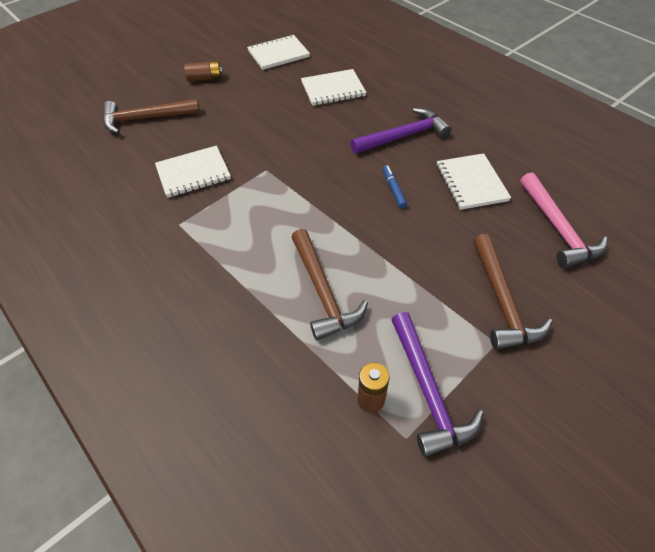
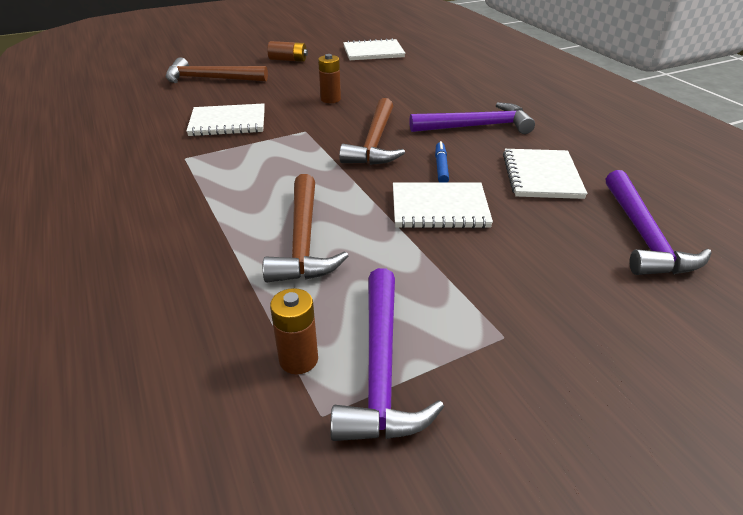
camera: 15 degrees right, 15 degrees down
white notebook [301,69,366,106] -> white notebook moved to [393,182,493,228]
brown hammer [473,234,553,350] -> brown hammer moved to [339,98,405,165]
pink hammer [520,172,607,268] -> purple hammer [606,170,712,275]
none -> brown battery [318,54,341,103]

